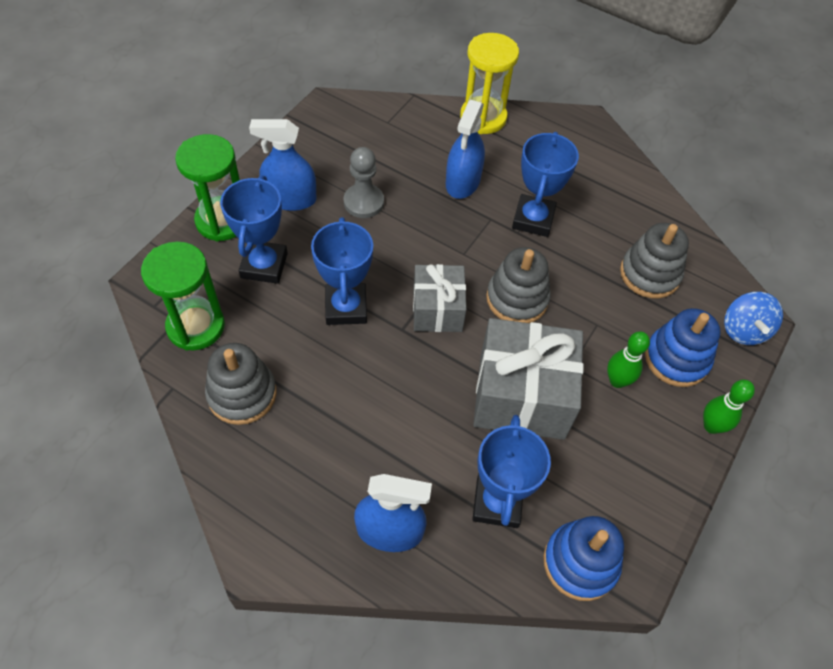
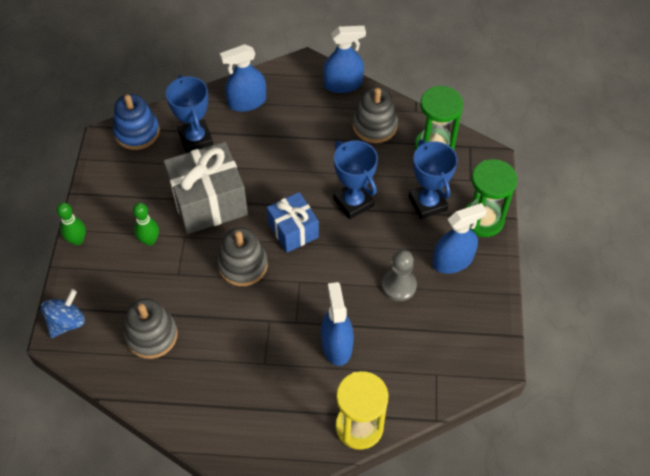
camera: 155 degrees right, 0 degrees up
grey gift [413,264,467,332] -> blue gift [267,192,319,253]
blue trophy [512,132,579,237] -> none
blue stacking toy [645,308,721,387] -> none
blue spinning top [724,292,783,345] -> blue spinning top turned 60 degrees clockwise [41,289,85,338]
none -> blue spray bottle [323,26,366,93]

